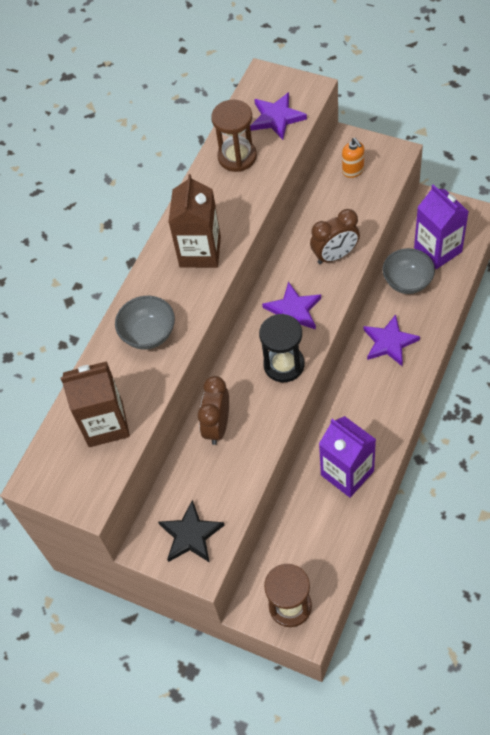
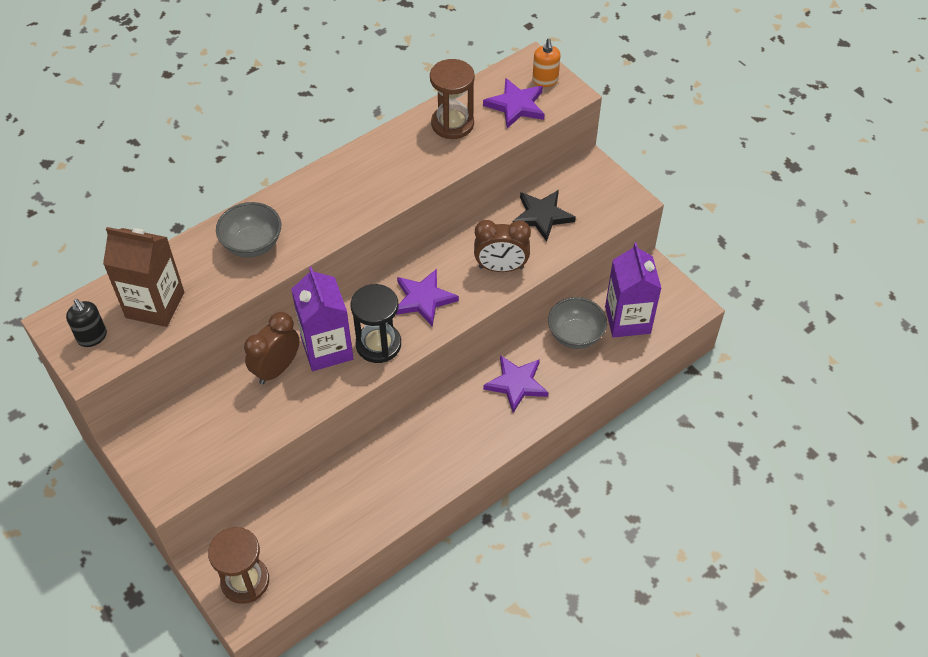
camera: 20 degrees right, 5 degrees down
black star [158,500,225,563] -> black star moved to [513,190,576,242]
brown carton [168,174,221,268] -> none
purple carton [319,416,376,497] -> purple carton moved to [291,266,354,371]
orange soap dispenser [342,138,364,178] -> orange soap dispenser moved to [532,39,561,87]
none -> black soap dispenser [66,299,107,347]

